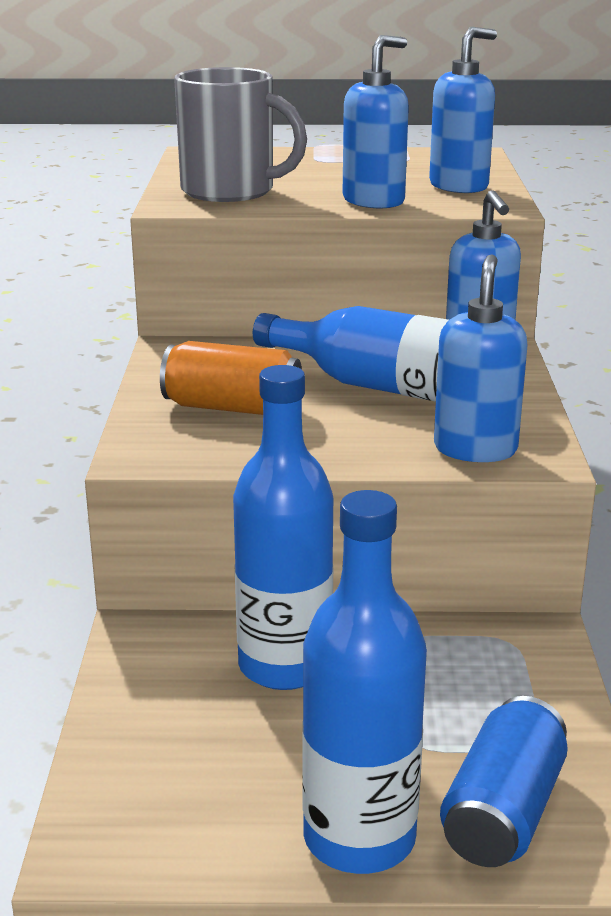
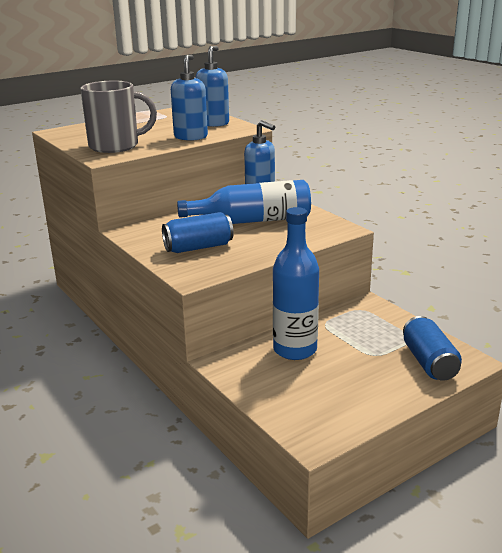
camera: 35 degrees left, 0 degrees up
orange can [160,341,302,415] -> blue can [162,212,234,253]
blue bottle [302,490,427,874] -> none
blue soap dispenser [434,255,528,462] -> none

